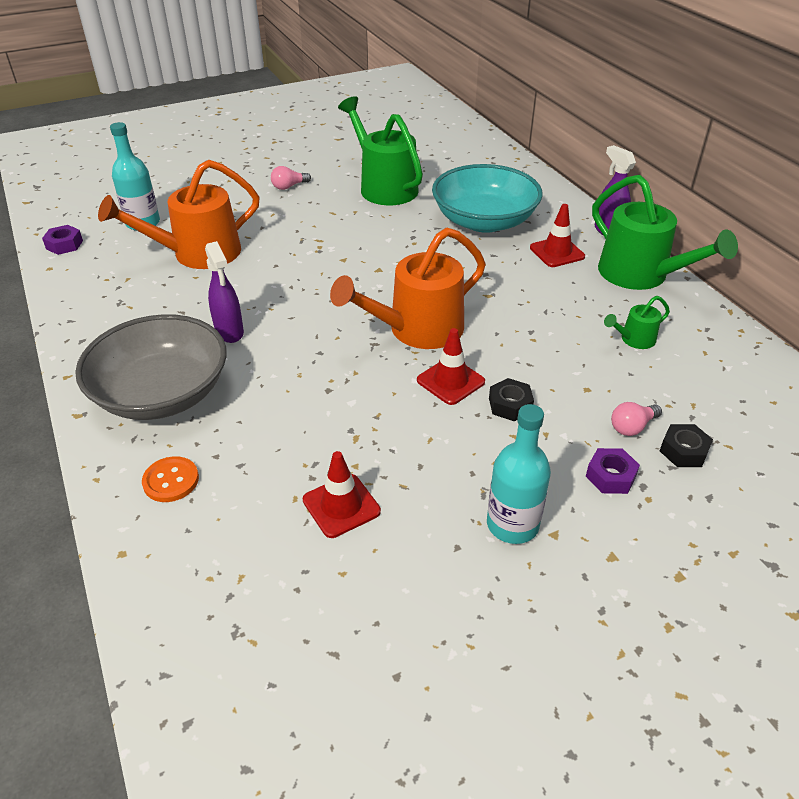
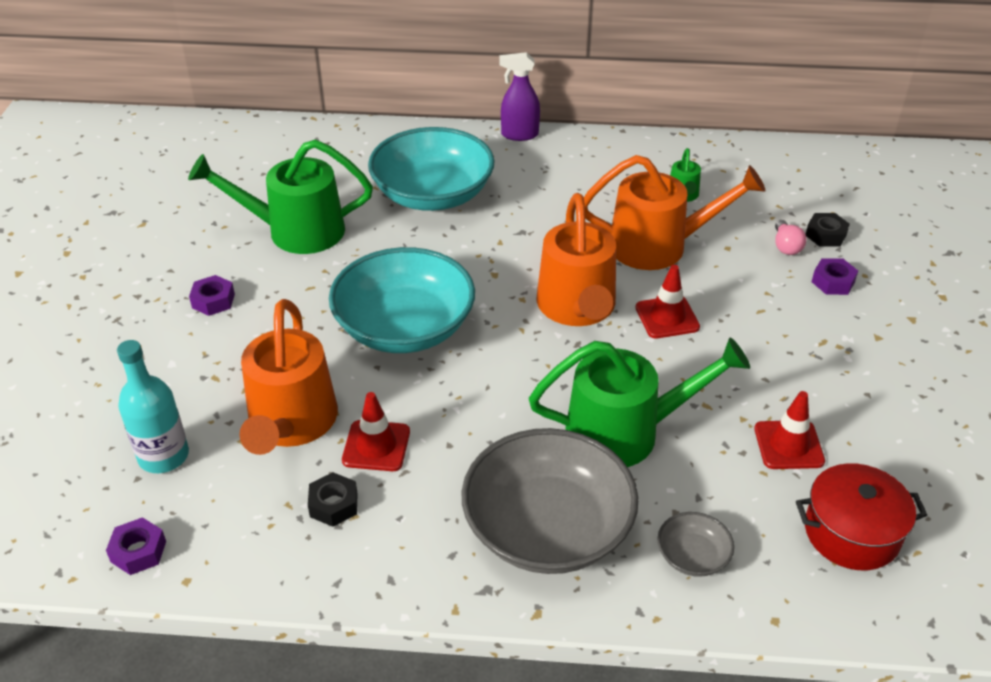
camera: 60 degrees left, 0 degrees up
orange button [142,456,199,502] -> grey bowl [658,512,734,577]
purple spray bottle [205,241,244,343] -> none
pink light bulb [271,166,311,190] -> purple nut [189,275,235,316]
turquoise bottle [487,404,551,544] -> none
black nut [489,378,534,421] -> black nut moved to [308,472,358,527]
red traffic cone [530,204,585,267] -> red traffic cone moved to [342,392,410,471]
green watering can [592,175,738,290] -> green watering can moved to [529,338,750,467]
none -> turquoise bowl [329,247,475,353]
none -> orange watering can [584,155,766,270]
none -> red pot [796,463,927,570]

